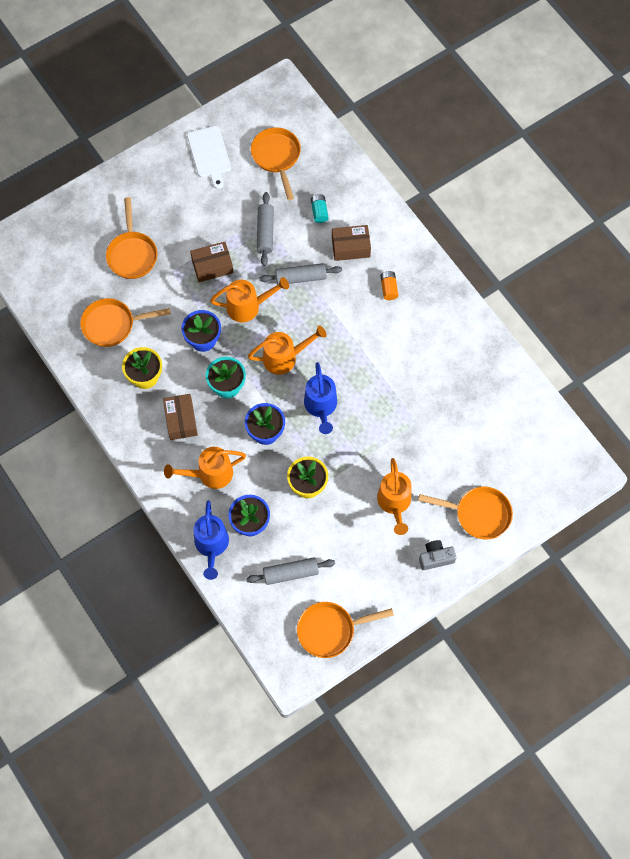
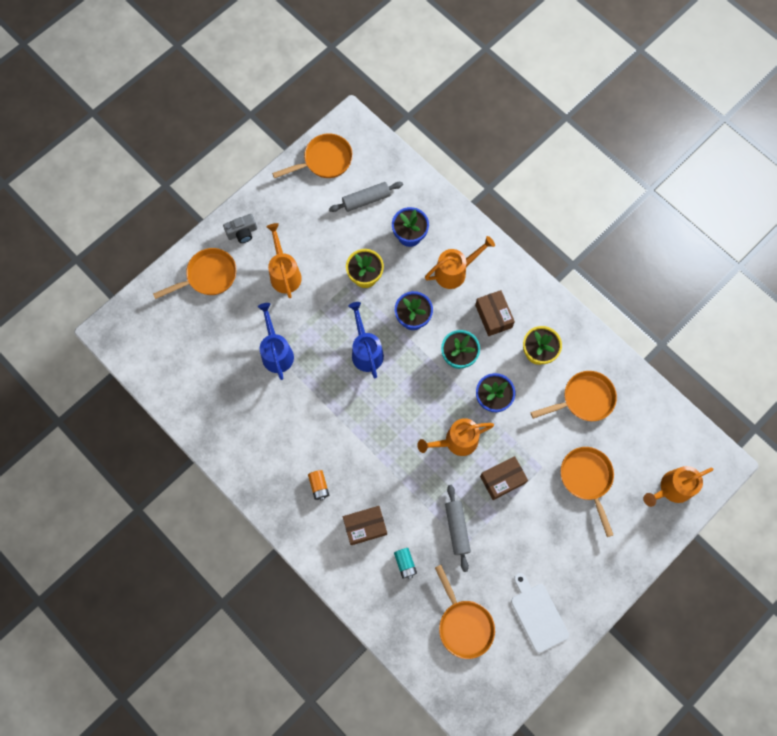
camera: 170 degrees right, 5 degrees up
blue watering can [194,500,229,580] -> blue watering can moved to [258,303,294,380]
orange watering can [248,325,326,375] -> orange watering can moved to [643,466,713,507]
grey rolling pin [259,263,342,285] -> none
orange pan [418,487,513,539] -> orange pan turned 150 degrees clockwise [153,248,237,299]

